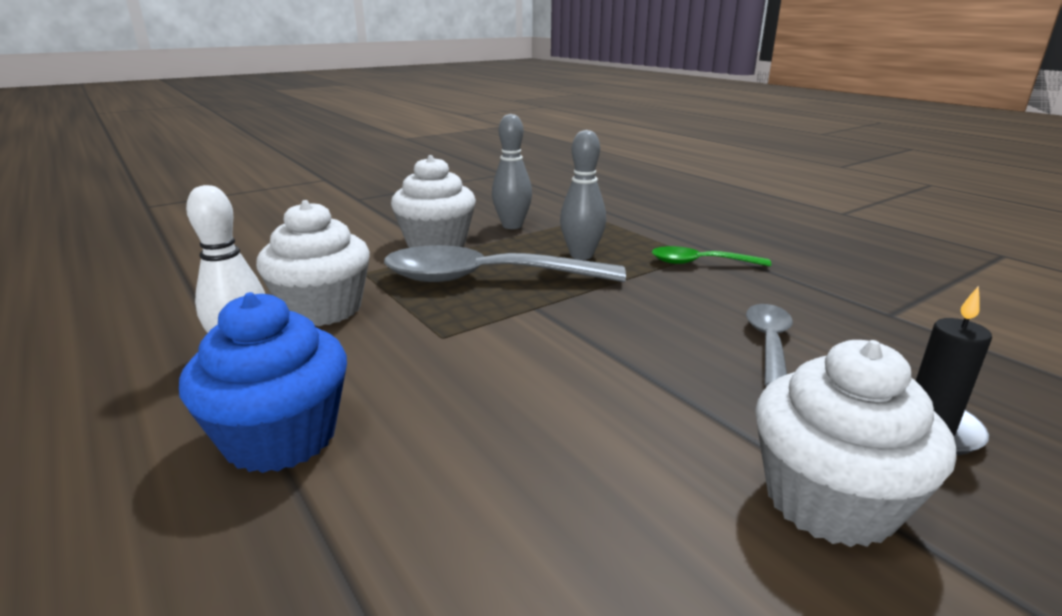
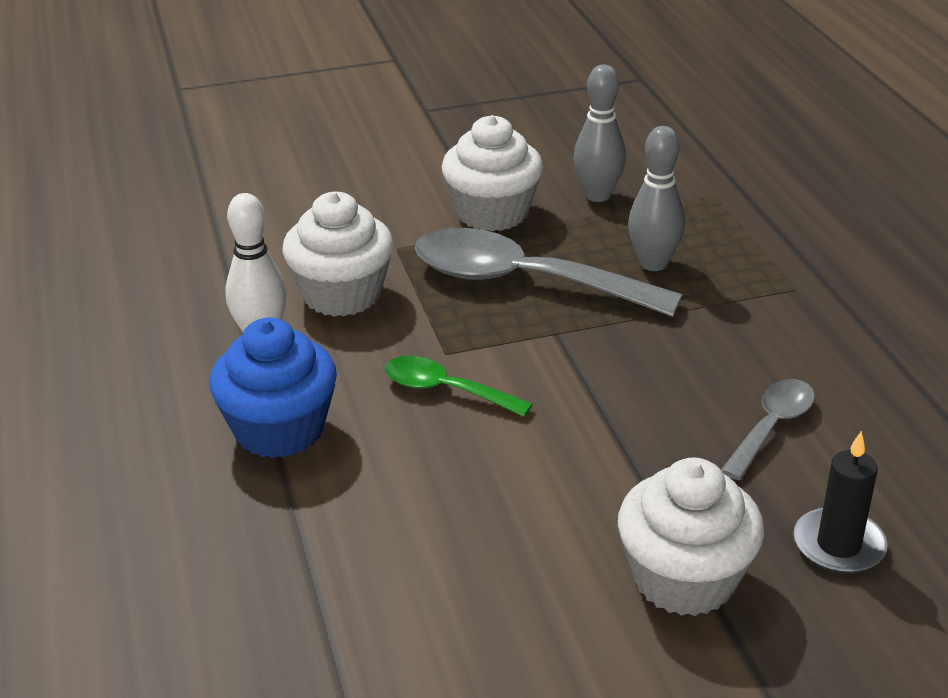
camera: 20 degrees right, 10 degrees up
green spoon [652,246,771,267] -> green spoon moved to [385,356,532,417]

